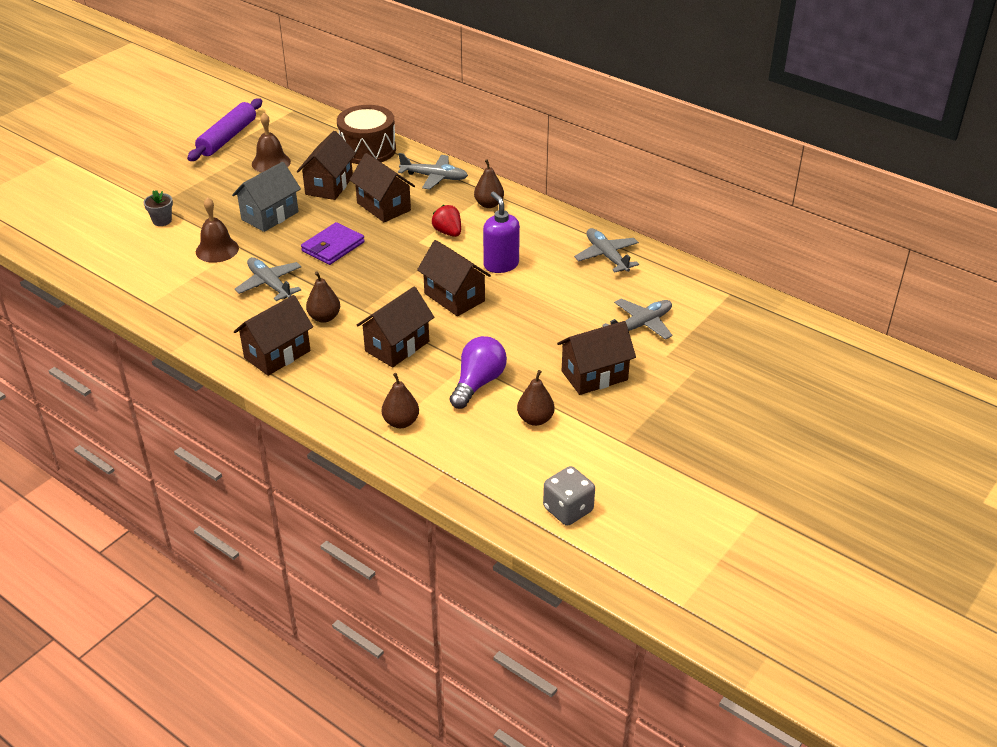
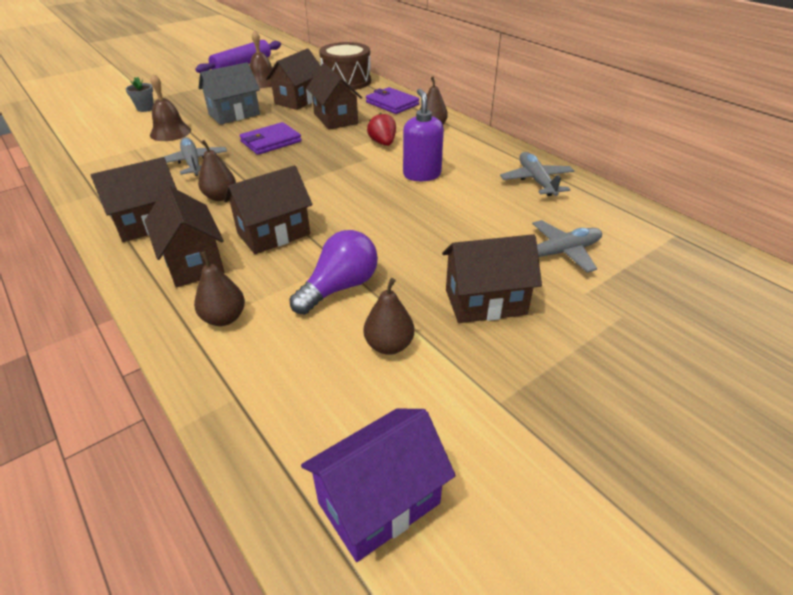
camera: 15 degrees right, 0 degrees up
grey plane [398,153,468,189] -> purple wallet [366,87,419,114]
brown house [417,240,491,316] -> brown house moved to [145,185,224,288]
grey dice [543,466,595,526] -> purple house [301,409,456,562]

